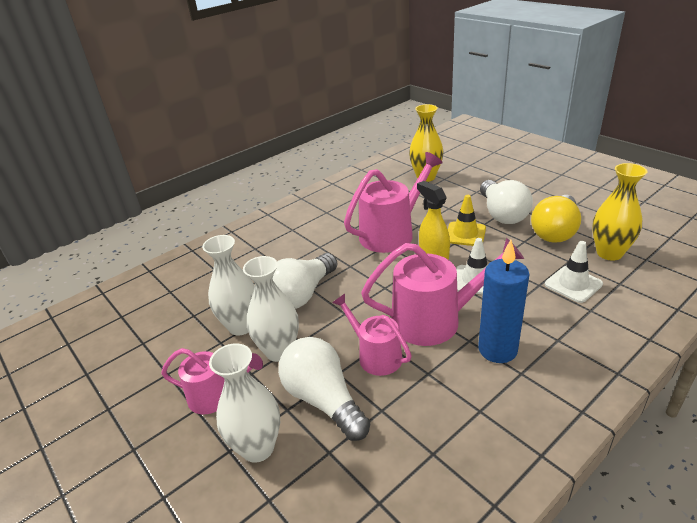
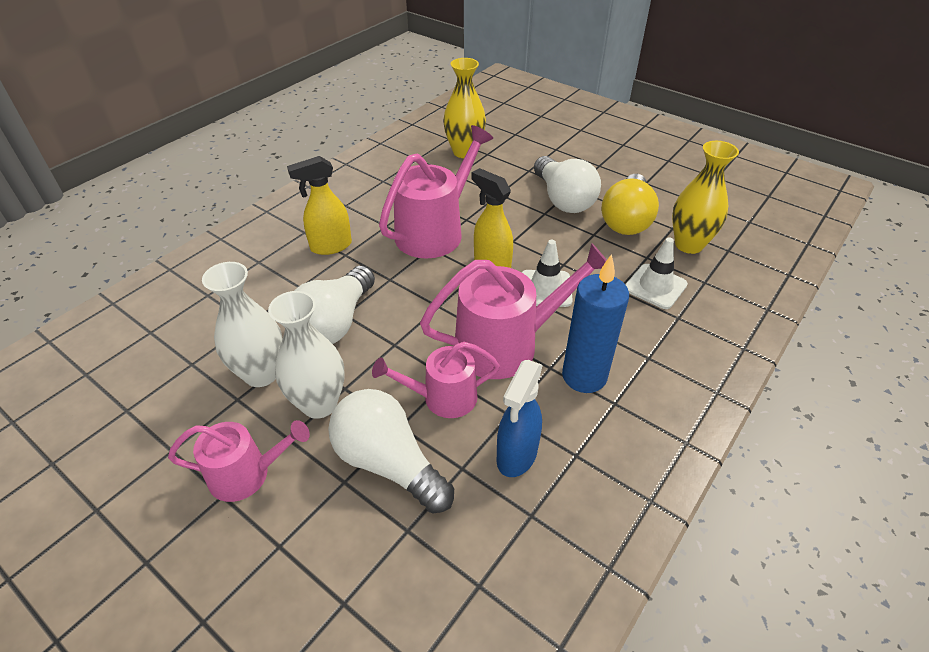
camera: 15 degrees left, 10 degrees up
white vase [209,343,280,463] -> none
pink watering can [332,294,412,376] -> pink watering can turned 45 degrees counterclockwise [372,342,500,418]
yellow traffic cone [448,195,486,246] -> none
none -> yellow spray bottle [287,156,352,255]
none -> blue spray bottle [497,360,543,477]

